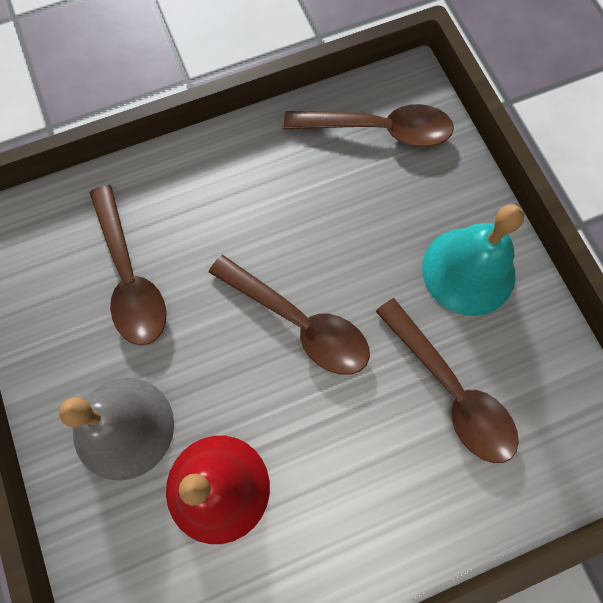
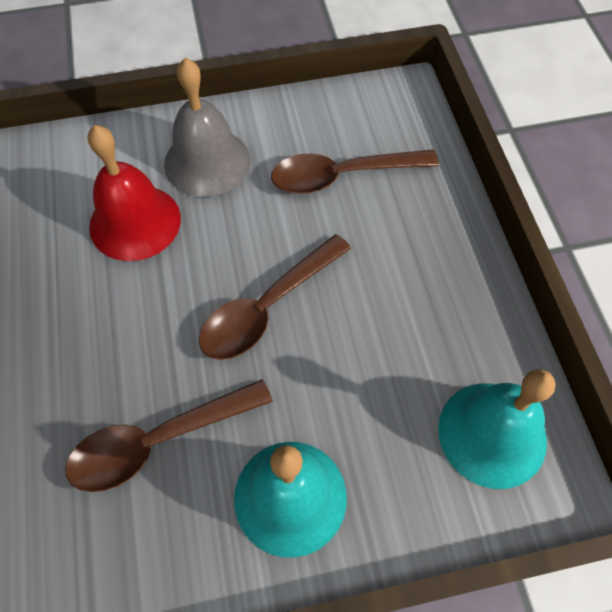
camera: 100 degrees right, 10 degrees down
brown spoon [284,104,454,147] -> turquoise bell [438,369,556,489]

